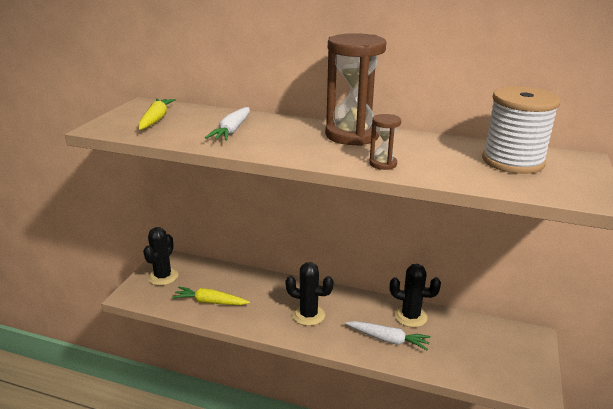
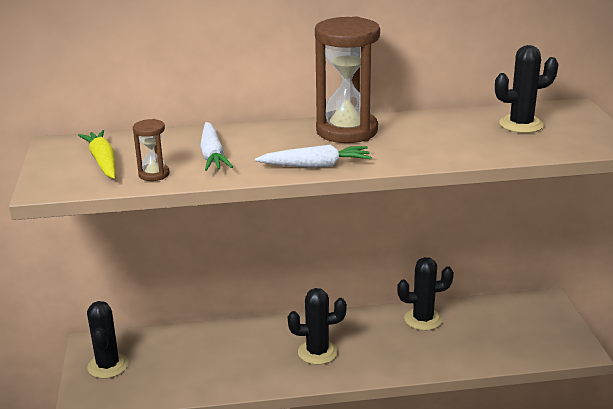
camera: 25 degrees left, 0 degrees up
yellow carrot [172,287,250,305] -> none
white carrot [345,321,431,351] -> white carrot moved to [255,145,372,168]
brown hourglass [369,114,401,170] -> brown hourglass moved to [133,119,169,181]
white spool [482,86,560,174] -> black cactus [495,45,558,133]

